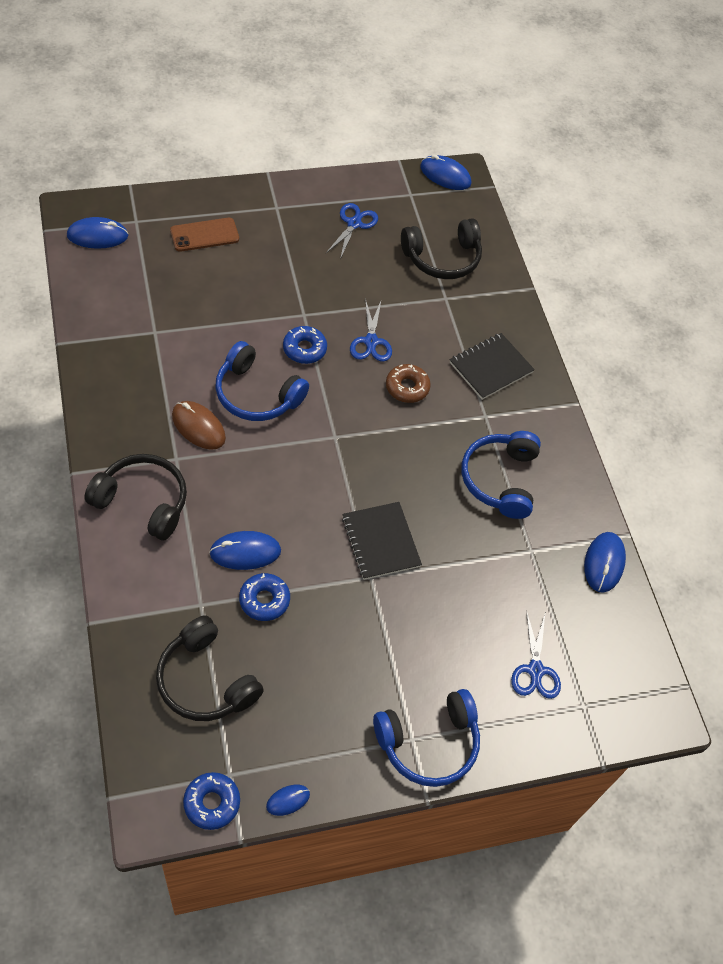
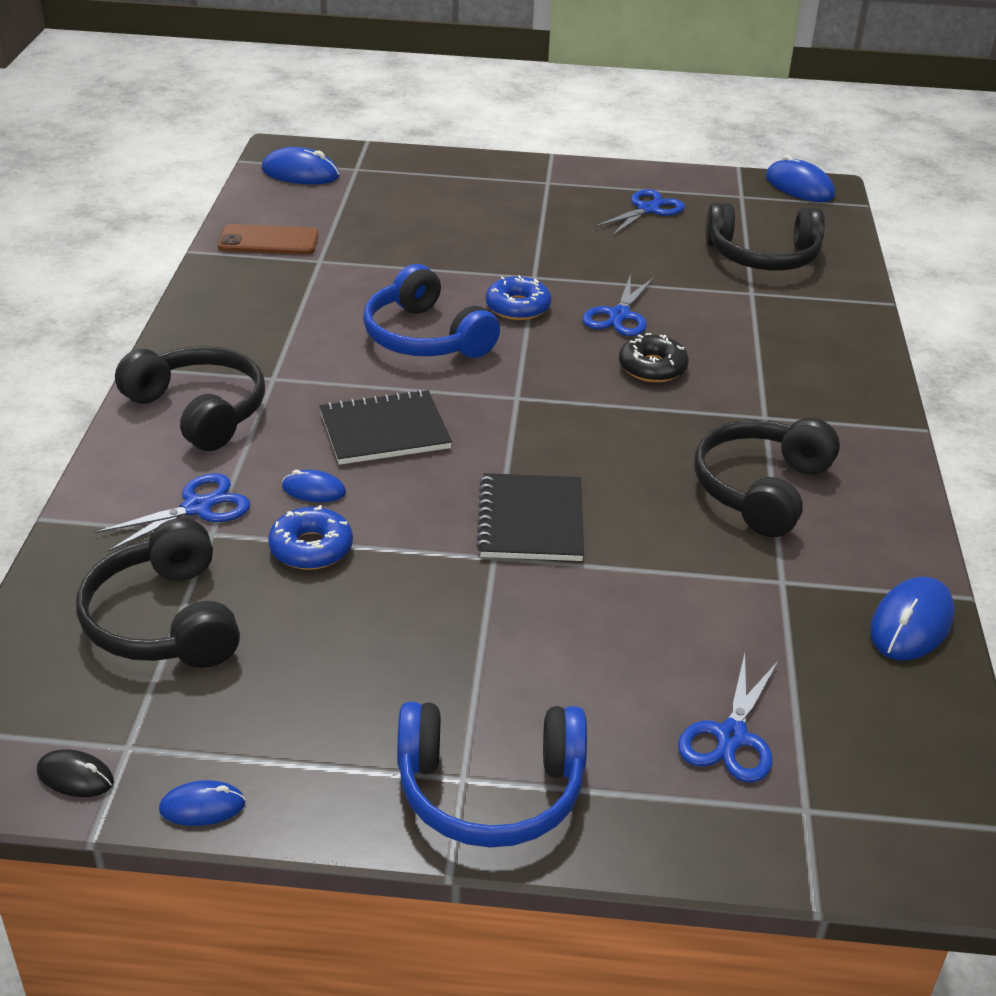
camera: 25 degrees right, 20 degrees down
brown phone [170,218,239,252] -> brown phone moved to [217,224,319,255]
brown mouse [172,401,226,450] -> none
blue donut [183,772,240,830] -> black mouse [37,749,114,797]
blue mouse [209,531,281,570] -> blue mouse [282,470,346,502], size x0.58
brown donut [386,364,431,403] -> black donut [619,333,689,382]
black notebook [450,333,535,400] -> black notebook moved to [320,389,452,465]
blue headphones [462,431,541,519] -> black headphones [694,418,840,537]
none -> blue scissors [95,473,250,552]

